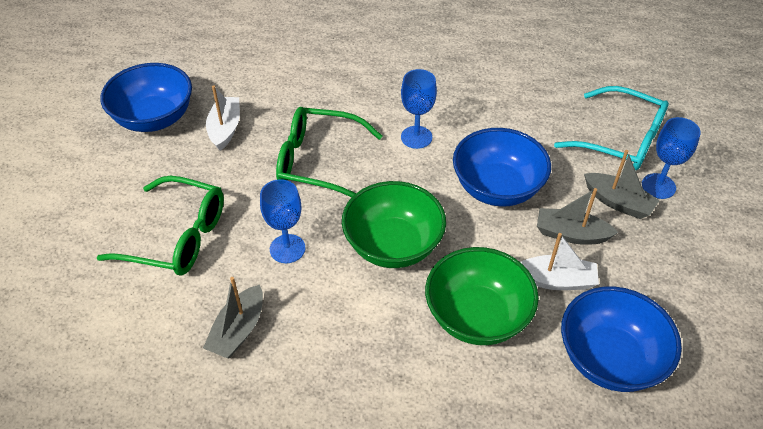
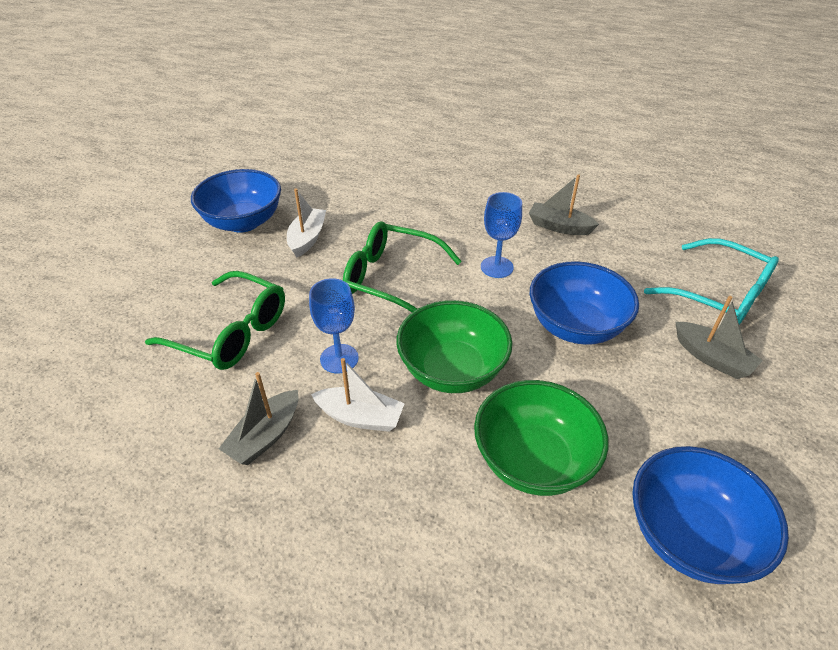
camera: 10 degrees right, 5 degrees down
white boat [520,233,599,290] -> white boat moved to [311,358,405,432]
grey boat [537,188,619,245] -> grey boat moved to [529,174,599,235]
blue goblet [642,117,701,199] -> none

